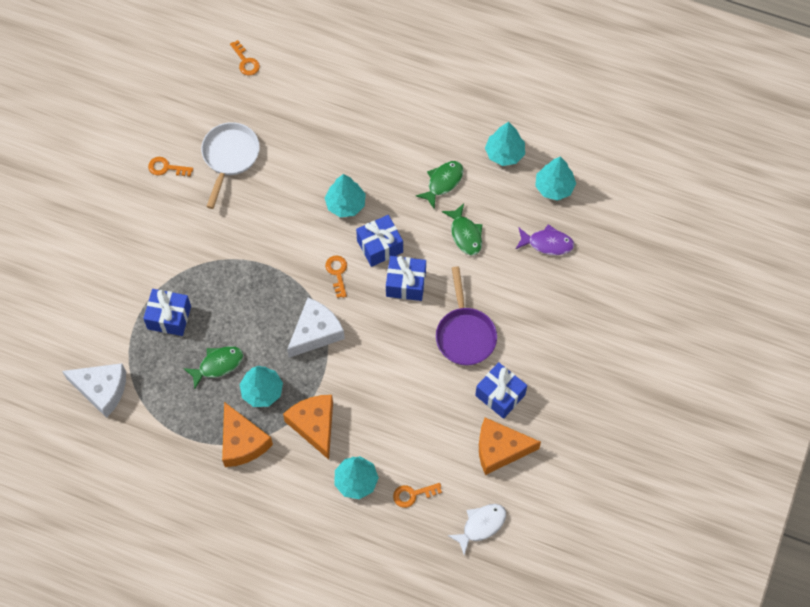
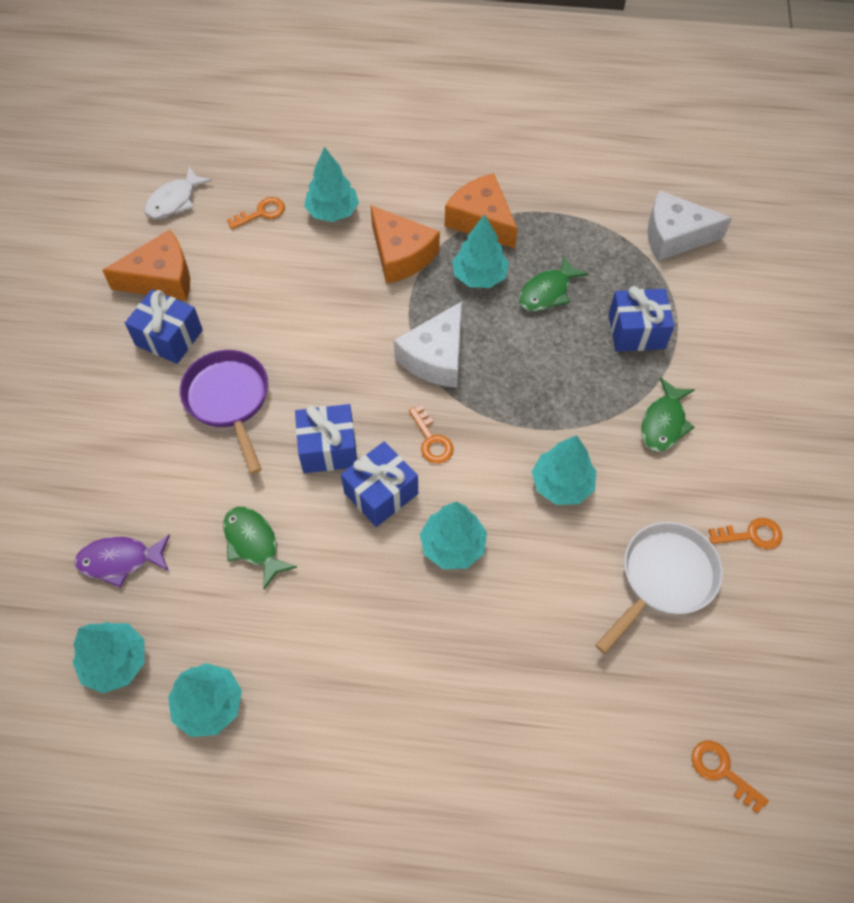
camera: 165 degrees right, 5 degrees down
white pan [201,122,260,209] -> white pan turned 135 degrees counterclockwise [595,522,723,654]
green fish [416,161,463,210] -> green fish moved to [641,378,695,452]
none -> turquoise tree [532,435,596,505]

